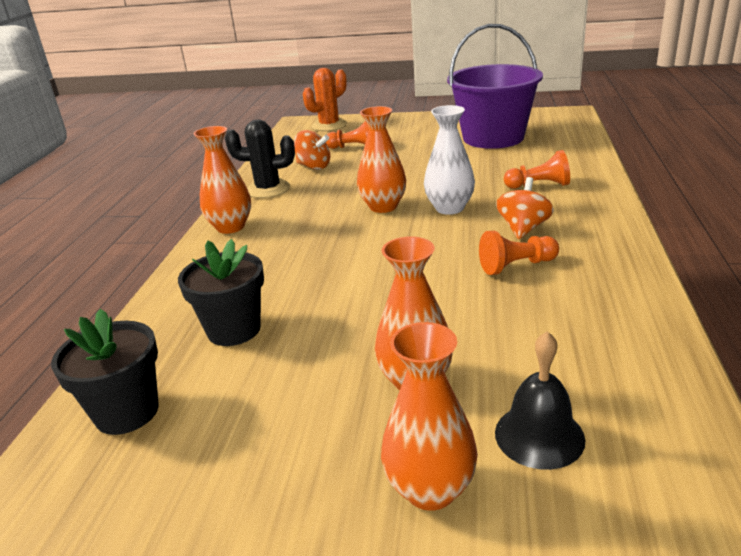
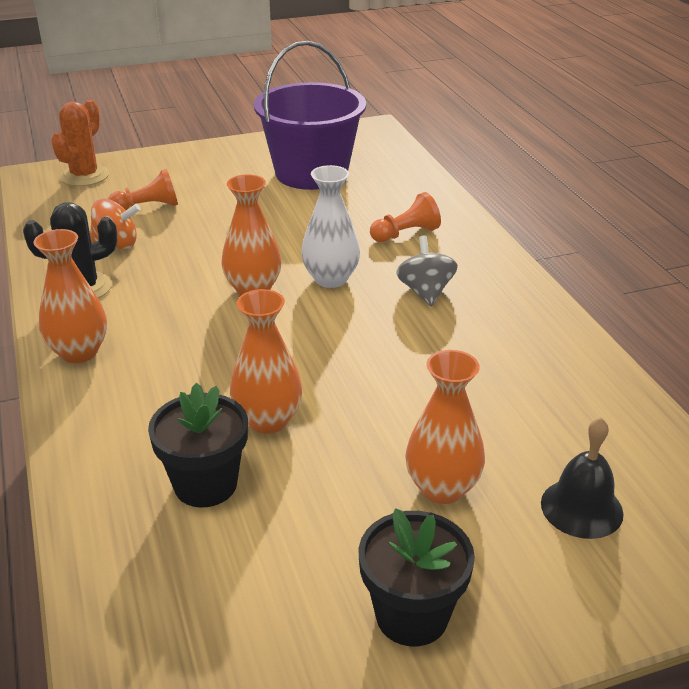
camera: 30 degrees left, 5 degrees up
black flower pot [51,309,159,435] -> black flower pot moved to [358,508,475,646]
orange vase [381,322,478,511] -> orange vase moved to [230,289,302,434]
orange pawn [479,231,559,275] -> none
orange spinning top [496,177,554,239] -> grey spinning top [396,236,458,306]

